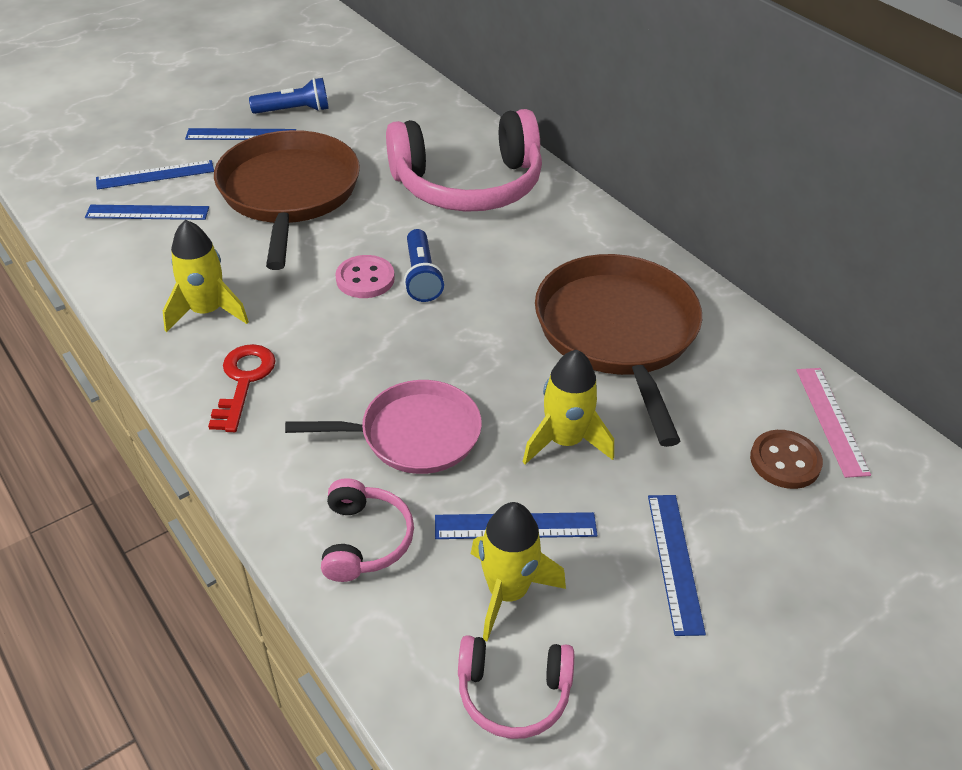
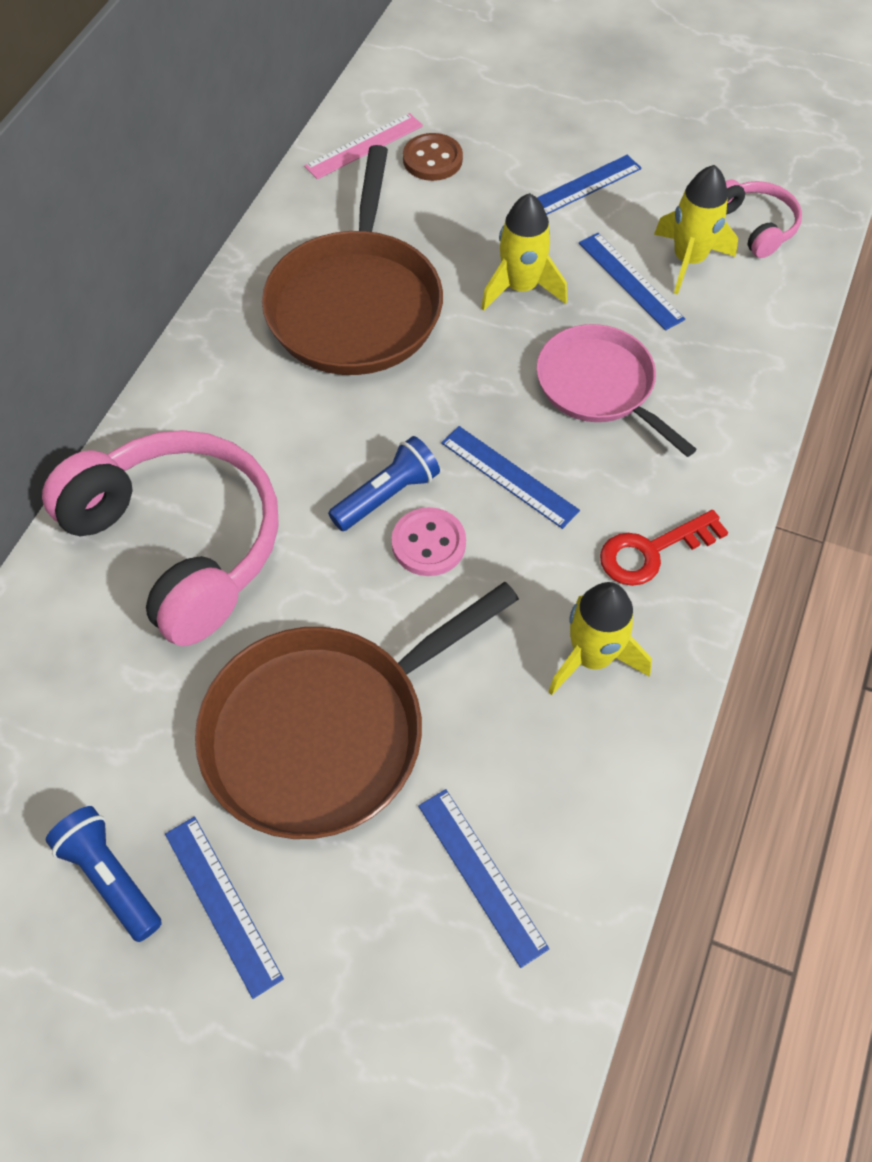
camera: 120 degrees left, 15 degrees up
blue ruler [96,160,214,190] -> blue ruler moved to [441,426,580,529]
pink headphones [321,478,414,582] -> none
brown pan [535,254,702,447] -> brown pan turned 45 degrees counterclockwise [262,145,443,375]

